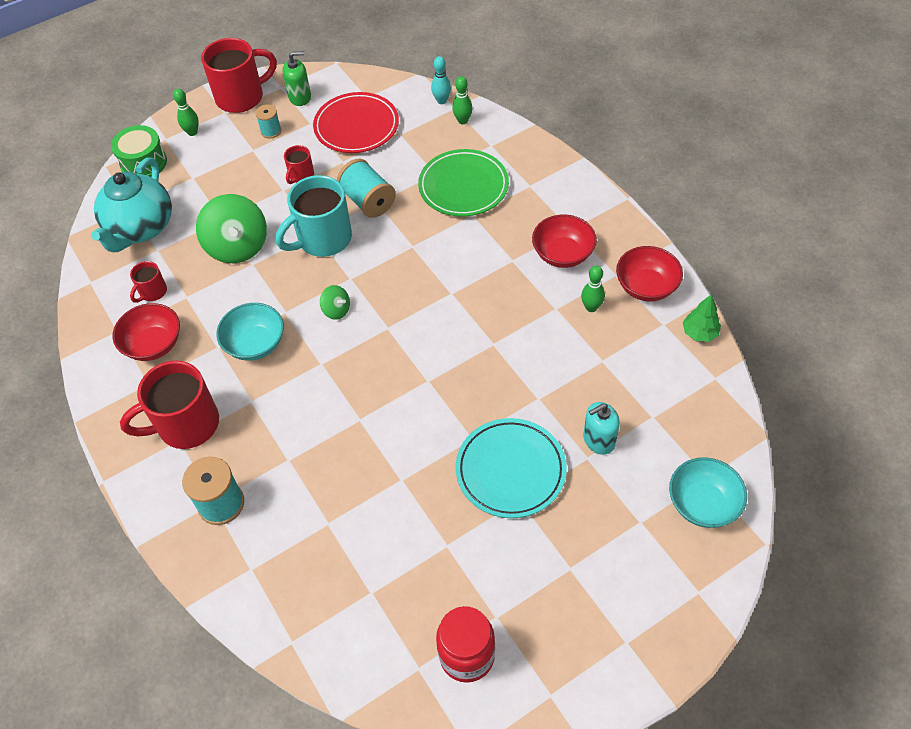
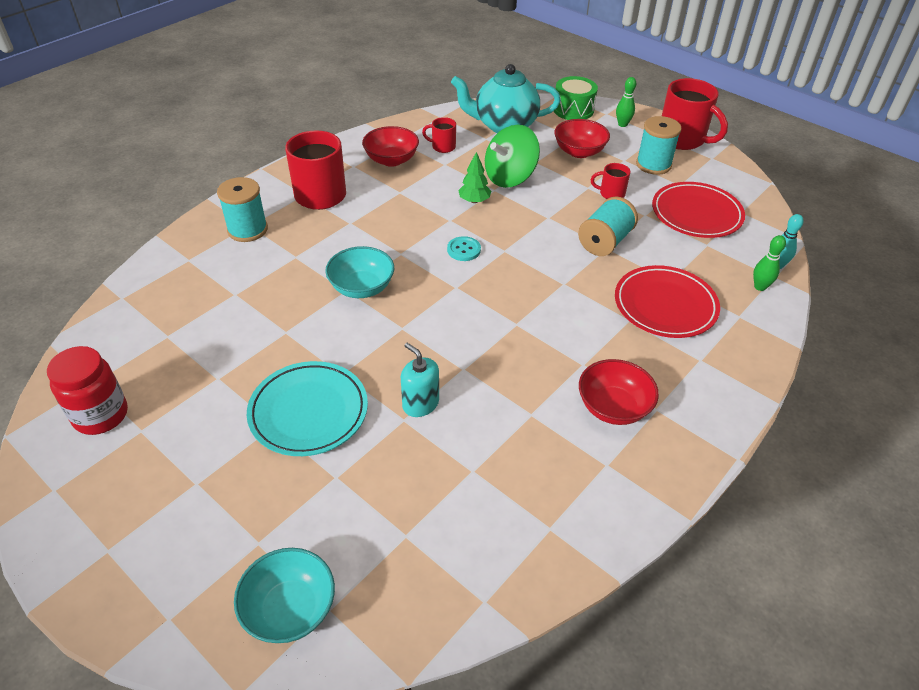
camera: 70 degrees right, 10 degrees down
turquoise bowl [216,303,284,361] -> turquoise bowl moved to [325,246,394,298]
turquoise spool [255,105,281,139] -> turquoise spool [636,116,682,175], size x1.73
turquoise mug [276,175,352,257] -> none
green soap dispenser [282,51,311,106] -> none
green spinning top [320,285,350,320] -> turquoise button [447,236,481,261]
green plate [418,149,509,217] -> red plate [615,265,720,338]
green bowling pin [581,266,605,312] -> none
turquoise soap dispenser [583,402,620,455] -> turquoise soap dispenser moved to [401,343,439,417]
red bowl [616,246,683,301] -> red bowl moved to [554,119,610,158]
green tree [683,294,721,342] -> green tree moved to [458,152,491,203]

